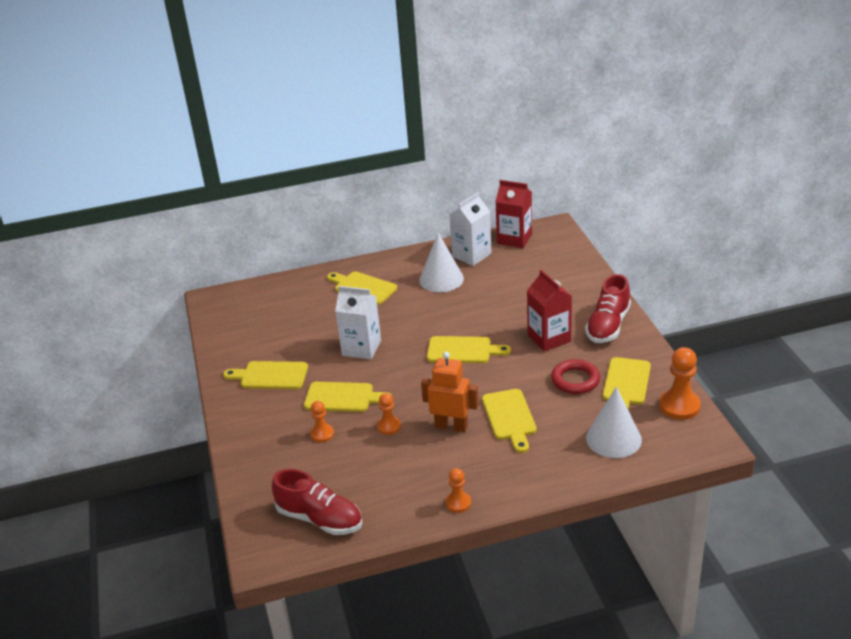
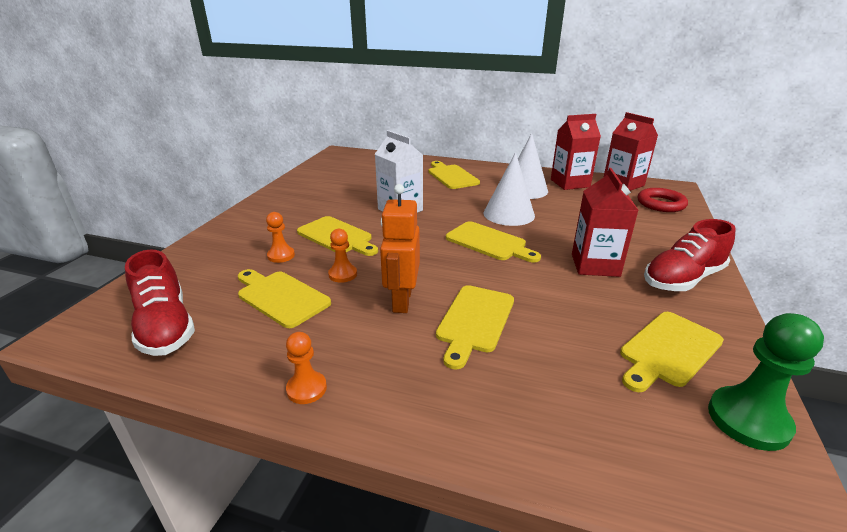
camera: 30 degrees right, 5 degrees down
yellow cutting board [223,361,308,389] -> yellow cutting board moved to [238,269,331,328]
orange robot [421,352,479,432] -> orange robot turned 135 degrees counterclockwise [380,184,420,313]
white carton [450,192,492,266] -> red carton [551,114,601,190]
red ring [551,359,600,394] -> red ring moved to [638,188,688,212]
white cone [586,387,642,458] -> white cone moved to [483,152,535,226]
orange pawn [659,347,701,420] -> green pawn [708,313,824,451]

